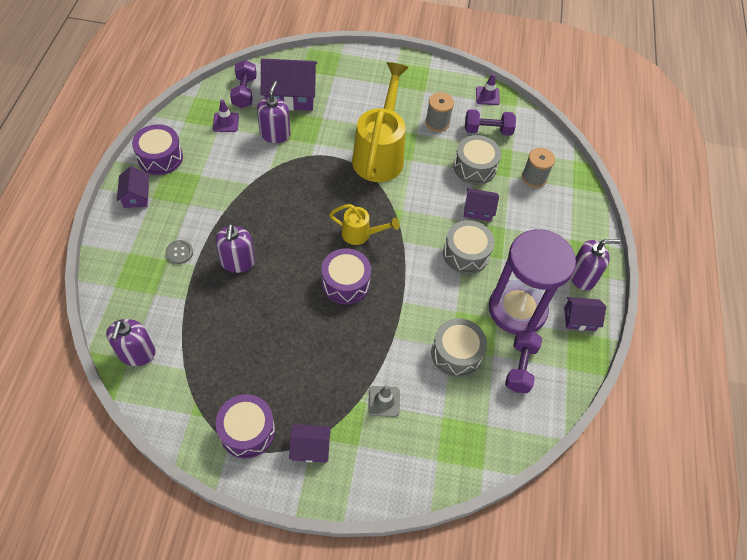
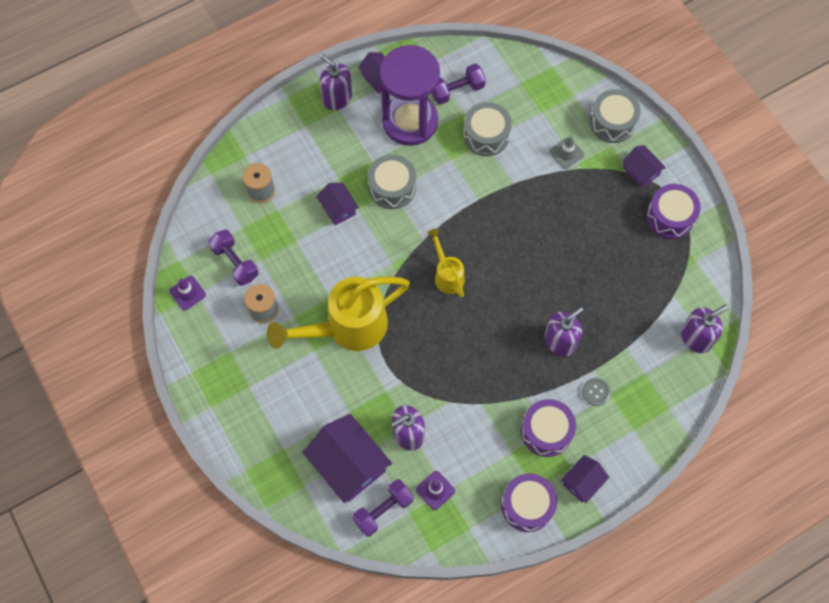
camera: 125 degrees left, 10 degrees up
purple drum [321,248,371,304] -> purple drum moved to [521,399,576,457]
grey drum [453,135,501,185] -> grey drum moved to [590,89,641,143]

